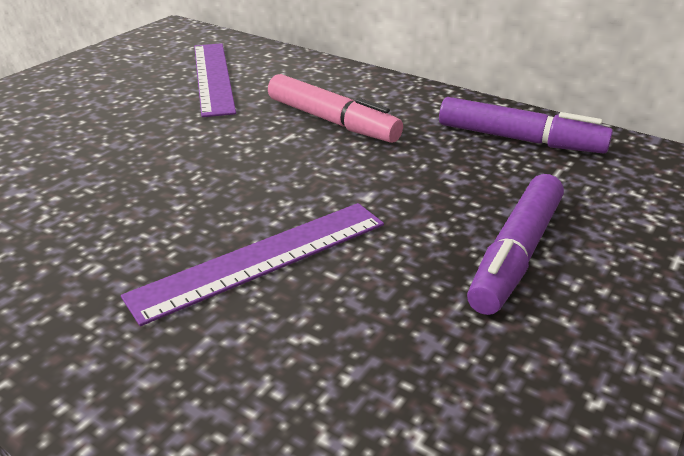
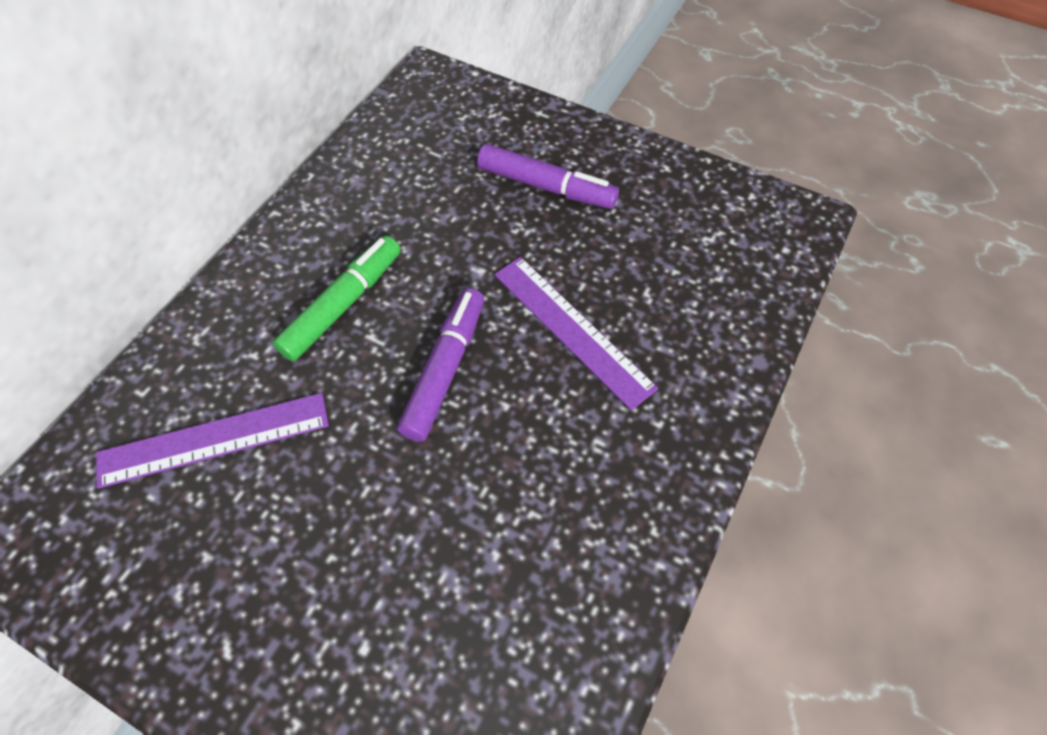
camera: 95 degrees left, 25 degrees up
pink marker [268,74,403,143] -> green marker [273,236,401,362]
purple marker [439,97,613,154] -> purple marker moved to [397,288,484,442]

